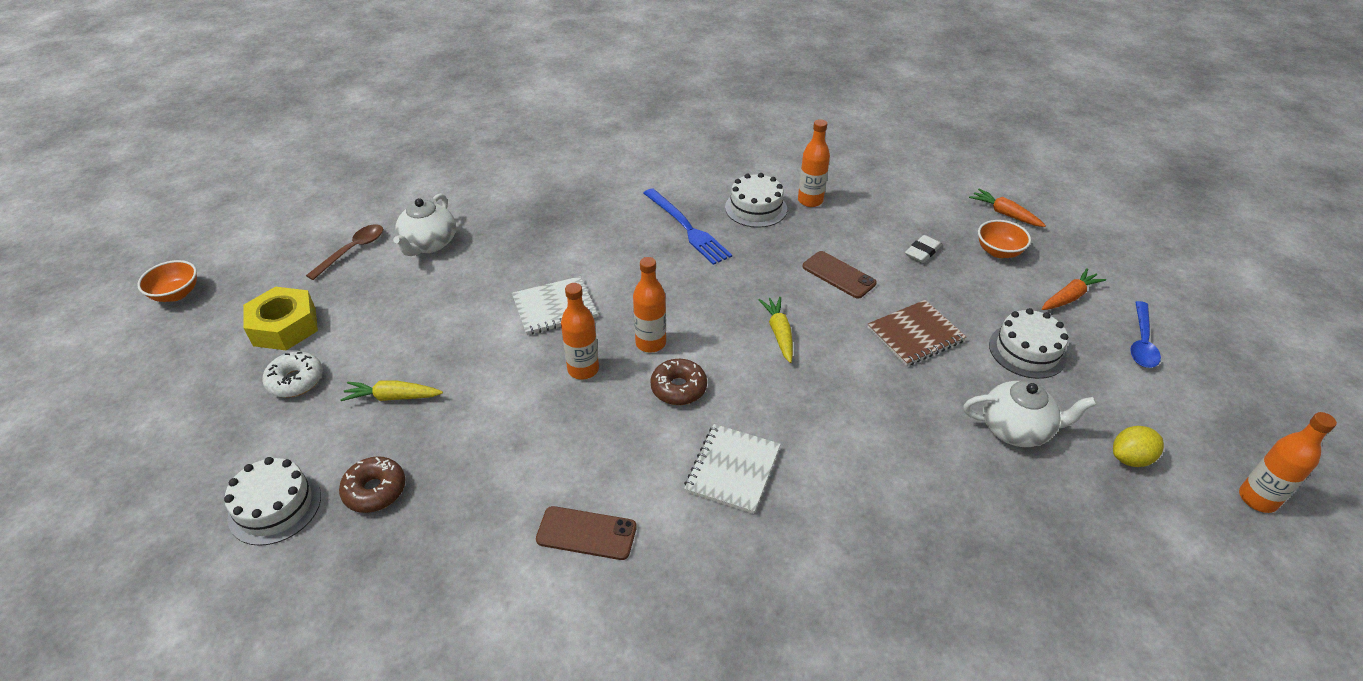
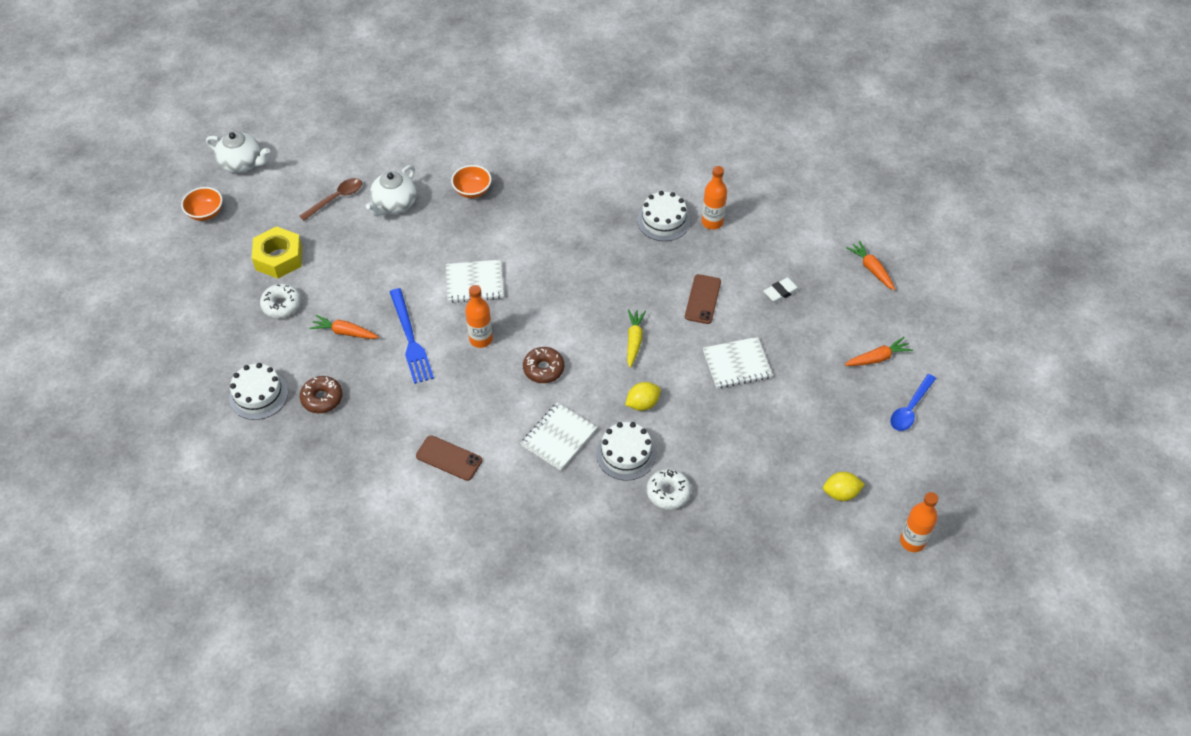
camera: 15 degrees right, 10 degrees up
yellow carrot [340,380,443,401] -> orange carrot [310,315,379,339]
orange bottle [633,257,666,353] -> none
blue fork [643,188,732,265] -> blue fork moved to [390,288,434,384]
brown phone [802,251,877,299] -> brown phone turned 45 degrees clockwise [685,274,721,324]
brown notebook [867,300,966,366] -> white notebook [703,337,773,389]
white teapot [963,381,1097,447] -> white teapot moved to [206,131,270,173]
orange bowl [978,220,1031,258] -> orange bowl moved to [451,165,492,198]
white cake [989,308,1068,379] -> white cake moved to [596,422,656,481]
none -> yellow lemon [625,382,661,411]
none -> white donut [646,469,691,510]

